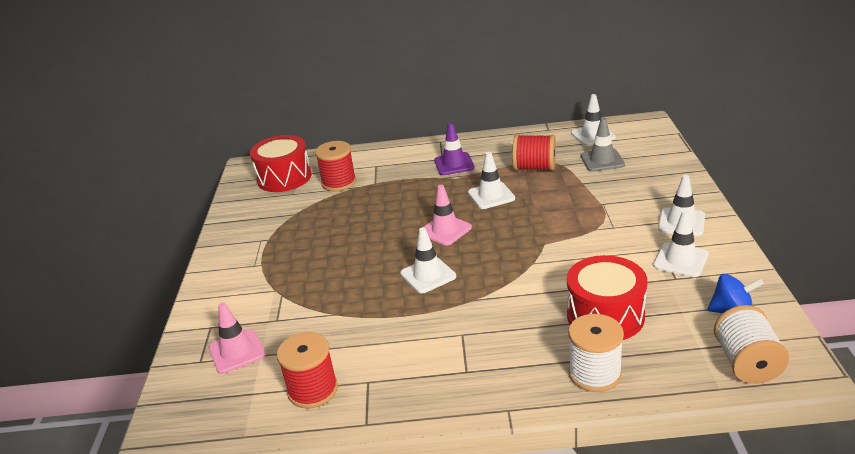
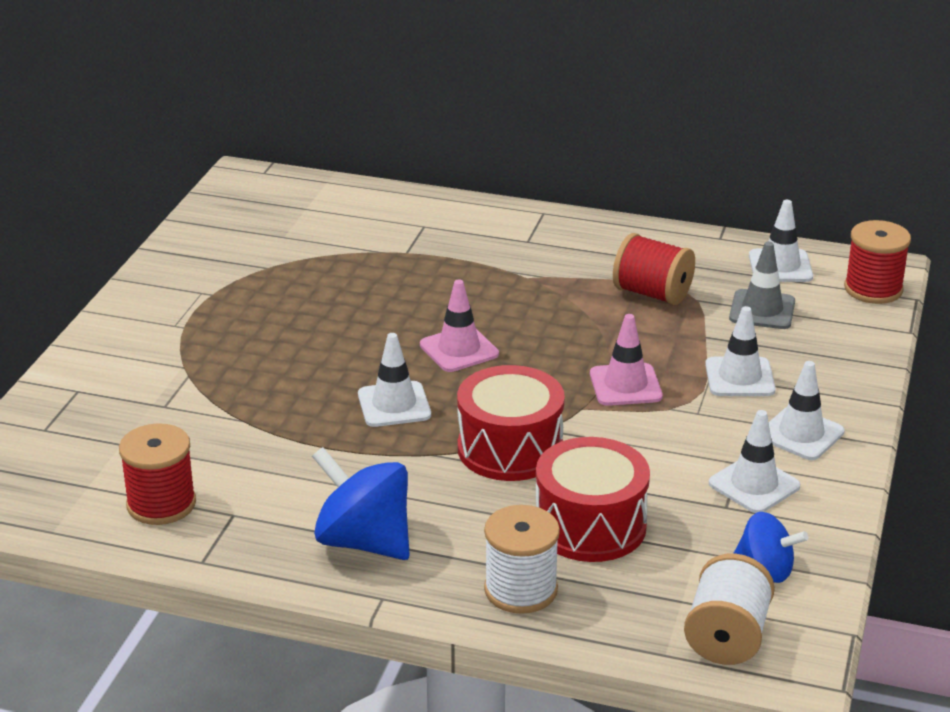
camera: 15 degrees right, 0 degrees up
pink traffic cone [209,302,265,374] -> pink traffic cone moved to [590,314,663,406]
red drum [250,135,312,192] -> red drum moved to [457,365,565,481]
red spool [315,141,356,191] -> red spool moved to [844,220,911,304]
purple traffic cone [434,123,475,175] -> none
white traffic cone [468,152,515,209] -> white traffic cone moved to [705,306,775,396]
none -> blue spinning top [312,447,410,560]

